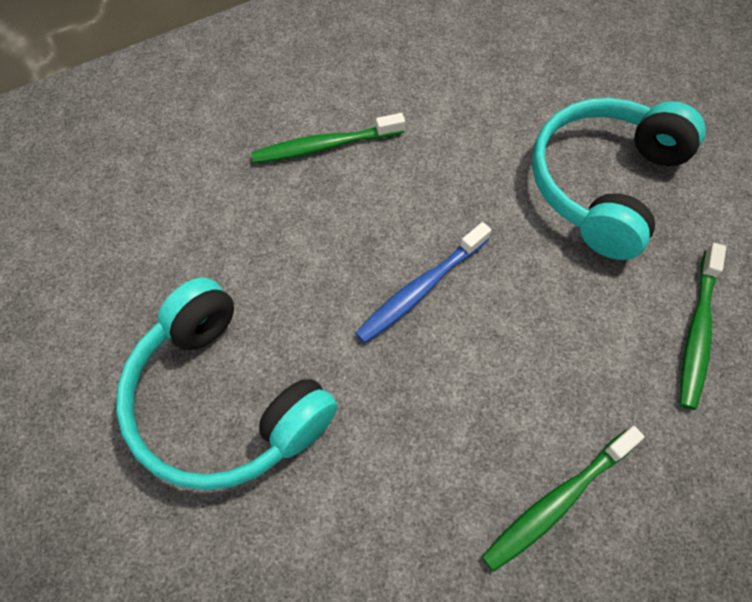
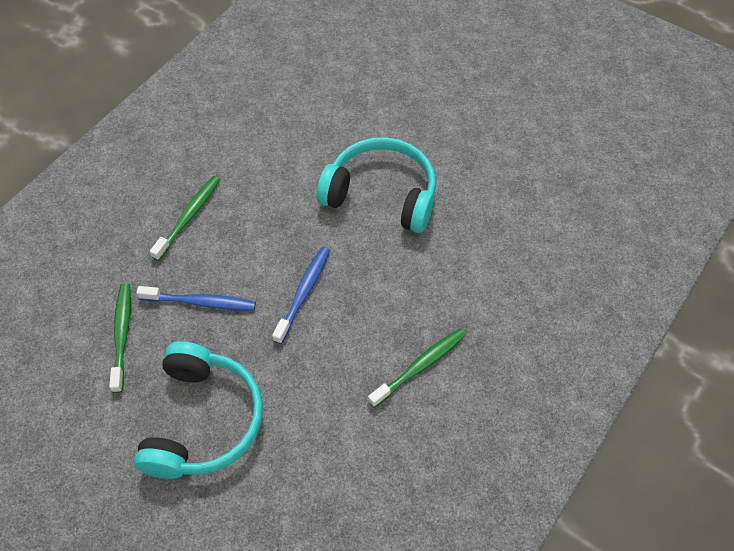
camera: 155 degrees right, 5 degrees down
none -> blue toothbrush [136,286,256,310]

